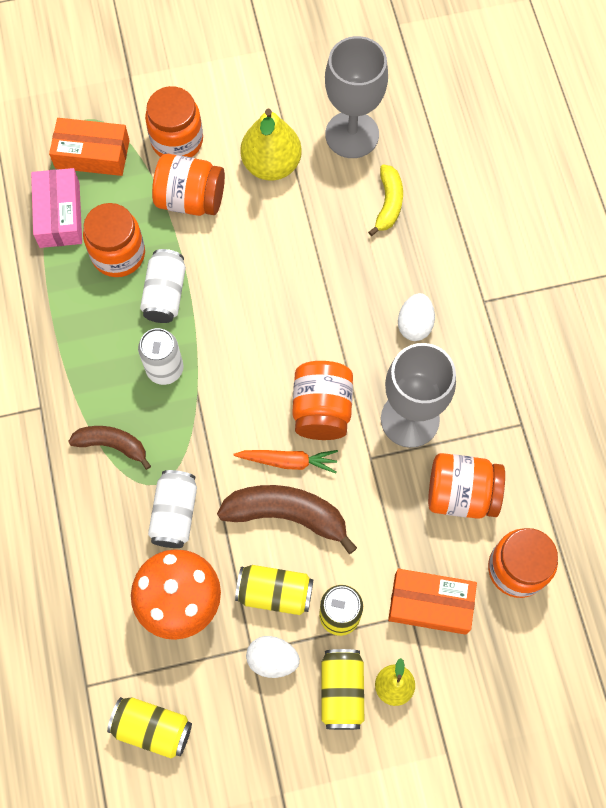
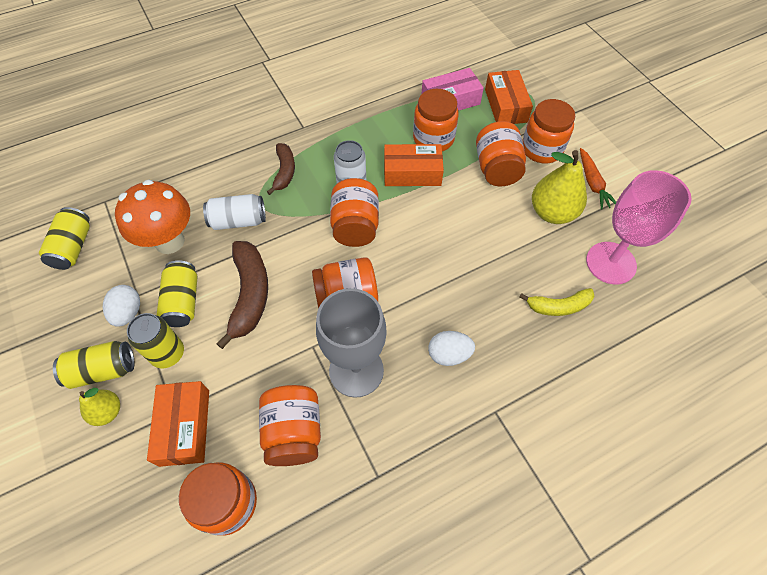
camera: 75 degrees right, 10 degrees down
white can [140,249,186,323] -> orange box [384,144,444,186]
orange carrot [233,450,338,473] -> orange carrot moved to [580,148,616,210]
grey goblet [325,36,388,158] -> pink goblet [586,170,692,285]
none -> orange jar [330,178,379,247]

